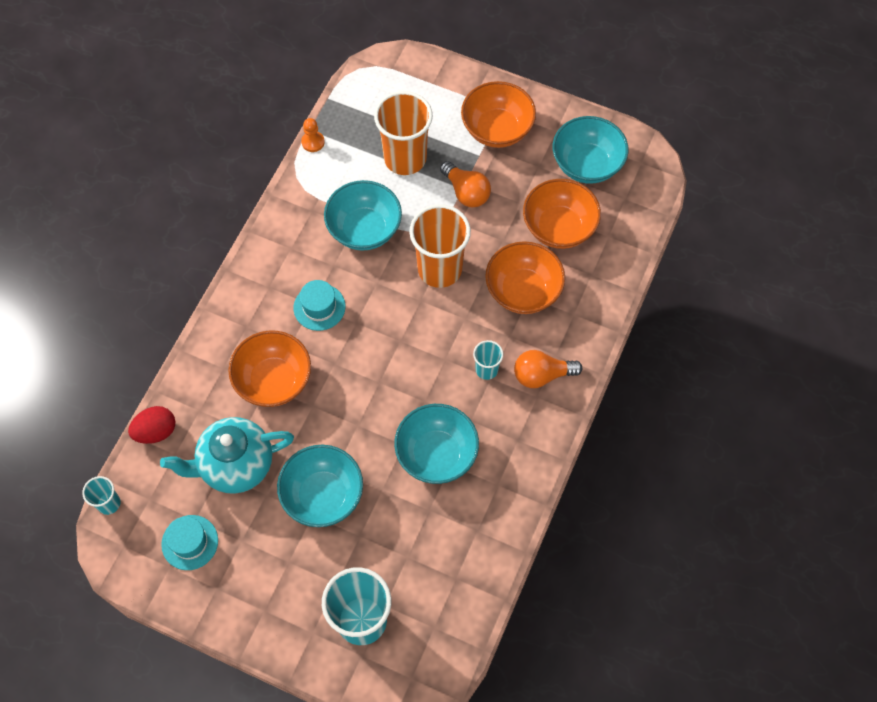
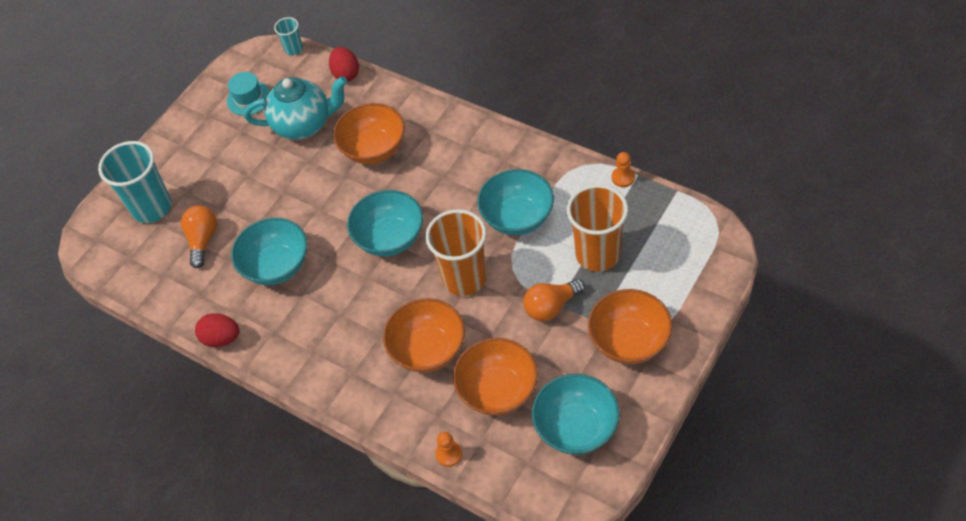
camera: 105 degrees right, 10 degrees down
turquoise teapot [160,417,294,494] -> turquoise teapot turned 90 degrees clockwise [244,76,347,140]
turquoise bowl [277,445,363,527] -> turquoise bowl moved to [347,190,423,257]
turquoise hat [294,280,346,331] -> none
turquoise cup [473,340,503,380] -> none
orange light bulb [514,350,582,388] -> orange light bulb moved to [181,206,217,268]
none -> red egg [195,313,239,347]
none -> orange pawn [435,432,462,467]

